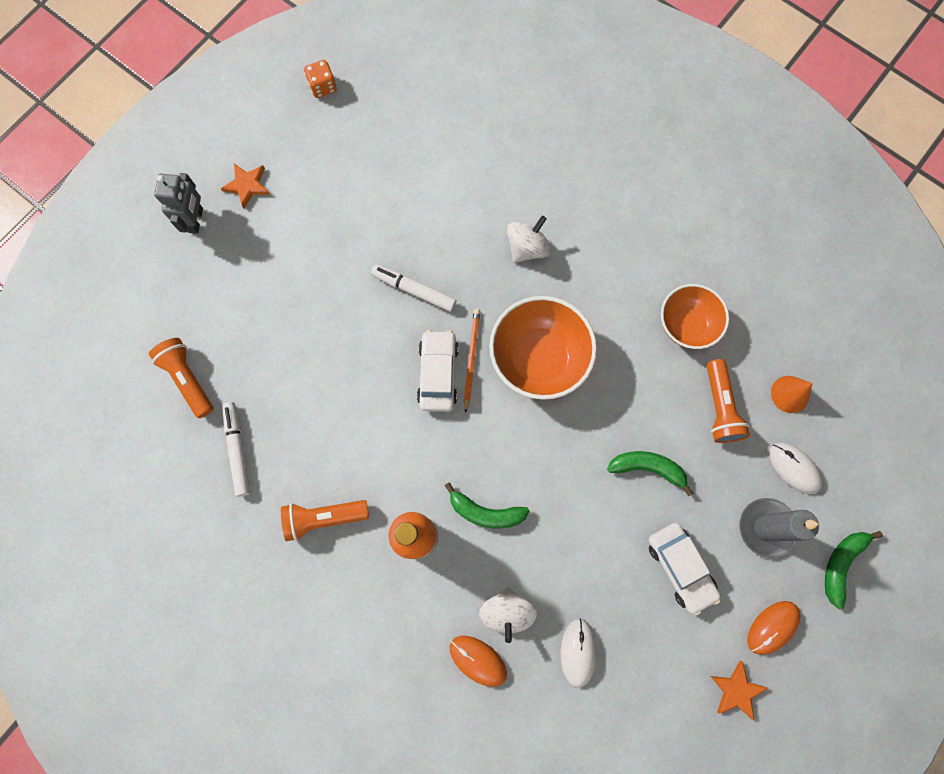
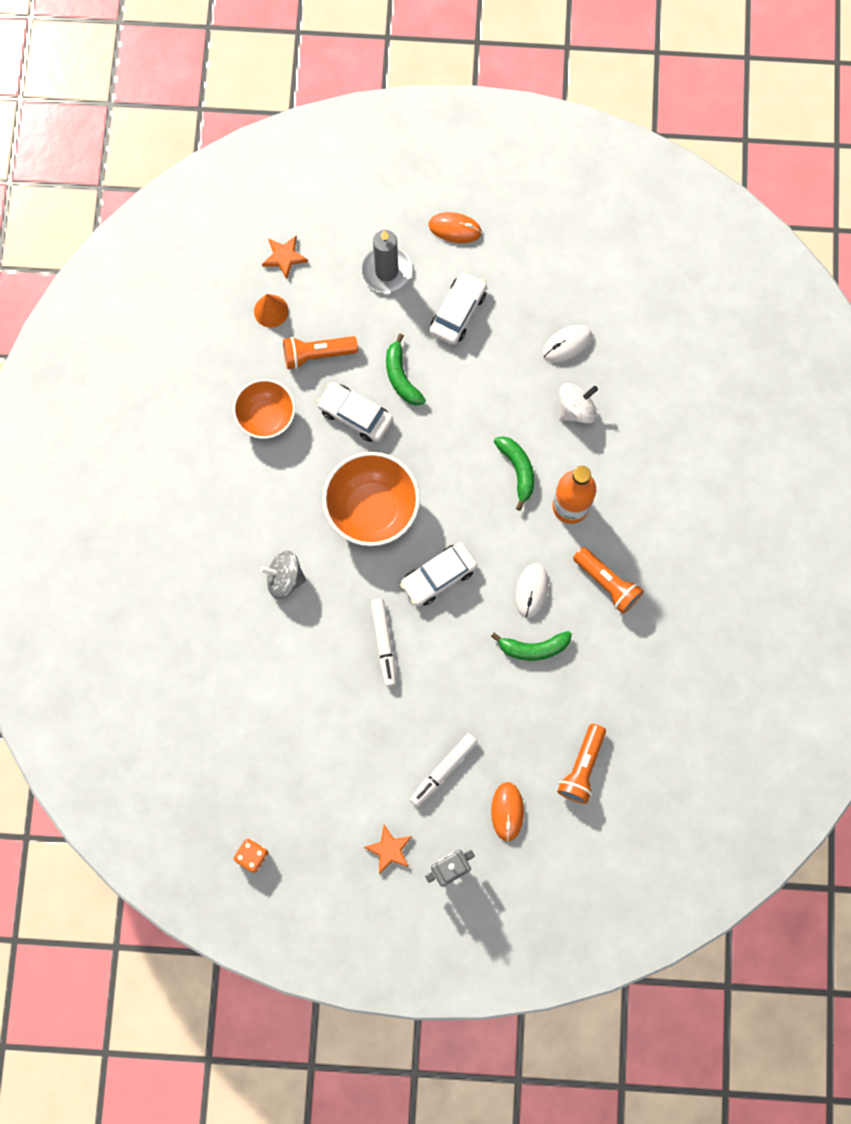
camera: 125 degrees left, 0 degrees up
white marker [222,402,250,497] -> white marker moved to [410,733,478,807]
orange mouse [450,636,507,687] -> orange mouse moved to [491,782,524,842]
orange pencil [464,309,480,413] -> none
white spinning top [507,216,551,263] -> grey spinning top [260,551,306,599]
orange flashlight [707,359,750,443] -> orange flashlight turned 150 degrees counterclockwise [283,336,358,369]
orange star [711,661,768,720] -> orange star moved to [262,236,308,279]
white mouse [769,443,822,494] -> white mouse moved to [515,563,549,618]
green banana [825,531,883,609] -> green banana moved to [491,631,572,661]
none -> white car [317,382,393,442]

